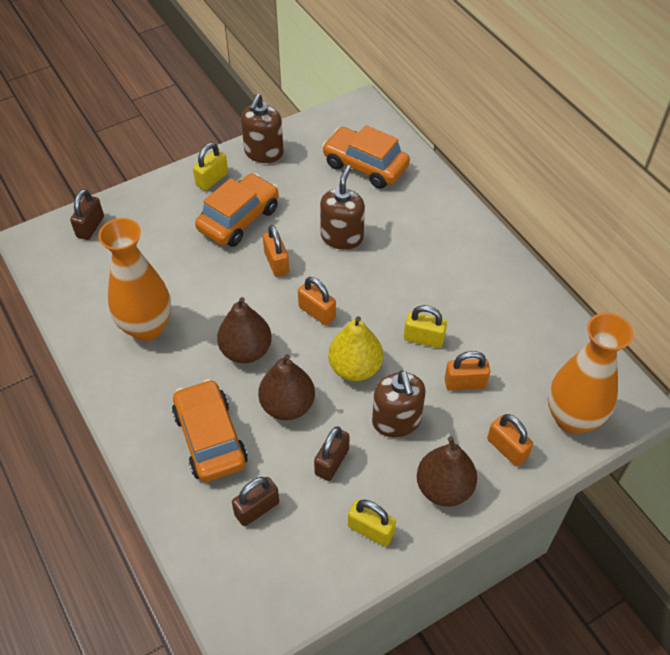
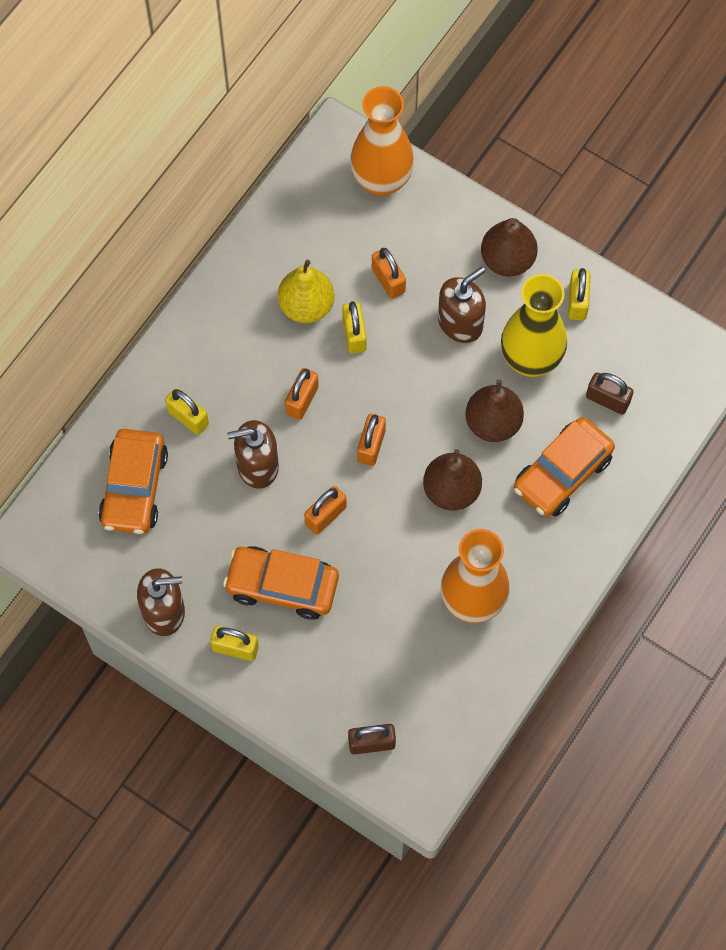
camera: 115 degrees left, 15 degrees up
brown padlock [314,427,350,481] -> yellow vase [501,274,567,377]
yellow pear [328,316,383,381] -> yellow pear moved to [278,260,335,323]
orange padlock [487,414,533,466] -> orange padlock moved to [285,368,319,420]
none -> yellow padlock [165,388,209,435]

